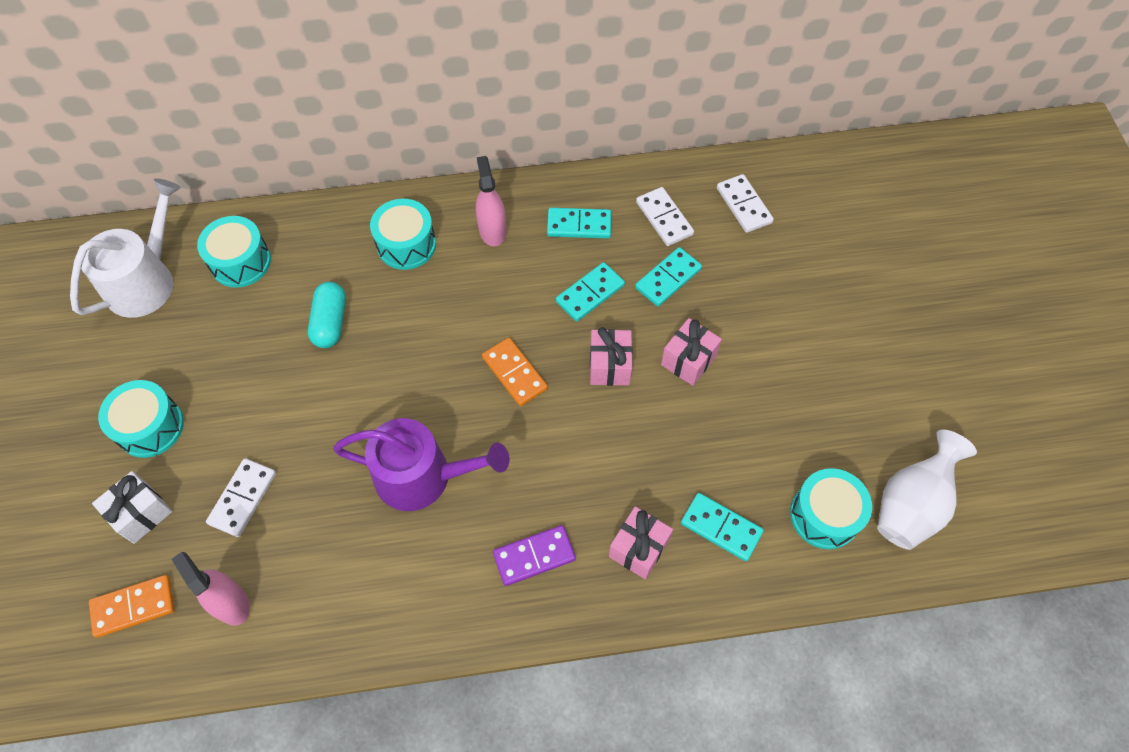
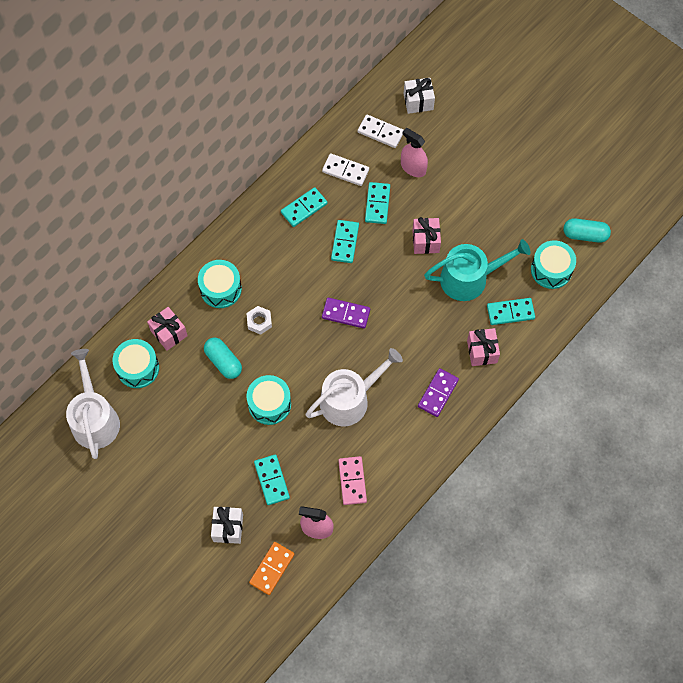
camera: 40 degrees left, 5 degrees up
turquoise drum [98,380,184,458] -> turquoise drum moved to [247,375,291,425]
white domino [206,458,276,537] -> turquoise domino [254,454,290,505]
purple watering can [333,418,510,511] -> white watering can [306,348,403,426]
pink spray bottle [476,156,507,246] -> pink spray bottle moved to [401,128,428,177]
orange domino [482,338,548,406] -> purple domino [322,298,370,329]
pink gift [590,327,633,386] -> pink gift moved to [147,307,188,351]
white vase [877,430,977,550] -> turquoise capsule [563,218,611,243]
none -> white nut [246,306,272,335]
none -> pink domino [338,456,367,505]
none -> white gift [404,78,435,114]
none -> turquoise watering can [424,239,531,301]

